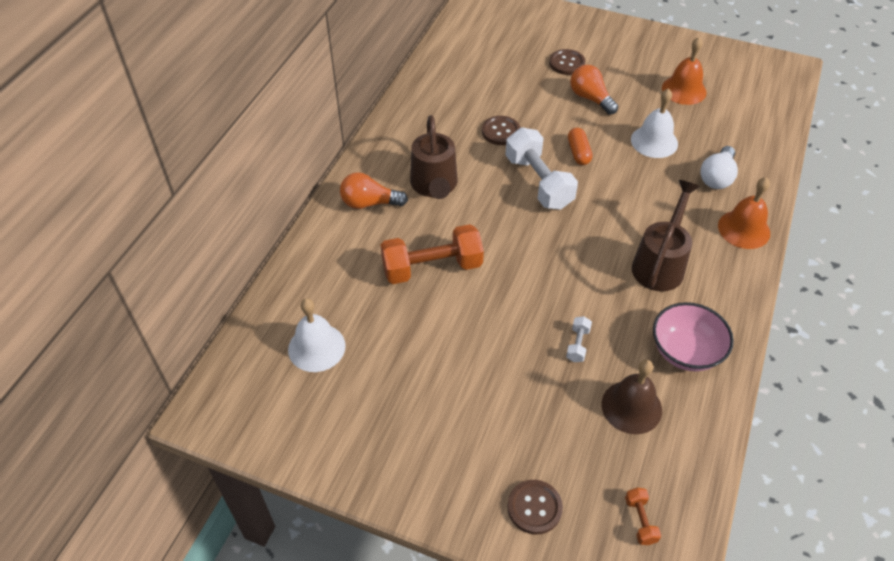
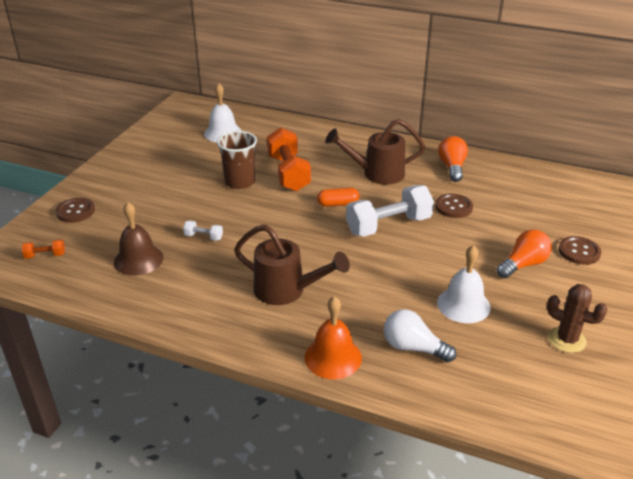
camera: 90 degrees right, 15 degrees down
orange light bulb [340,172,408,209] -> orange light bulb moved to [438,136,468,182]
orange capsule [568,128,593,165] -> orange capsule moved to [317,188,360,207]
pink bowl [653,302,734,371] -> none
orange bell [662,37,707,105] -> brown cactus [547,284,608,353]
none -> brown cup [217,131,257,189]

